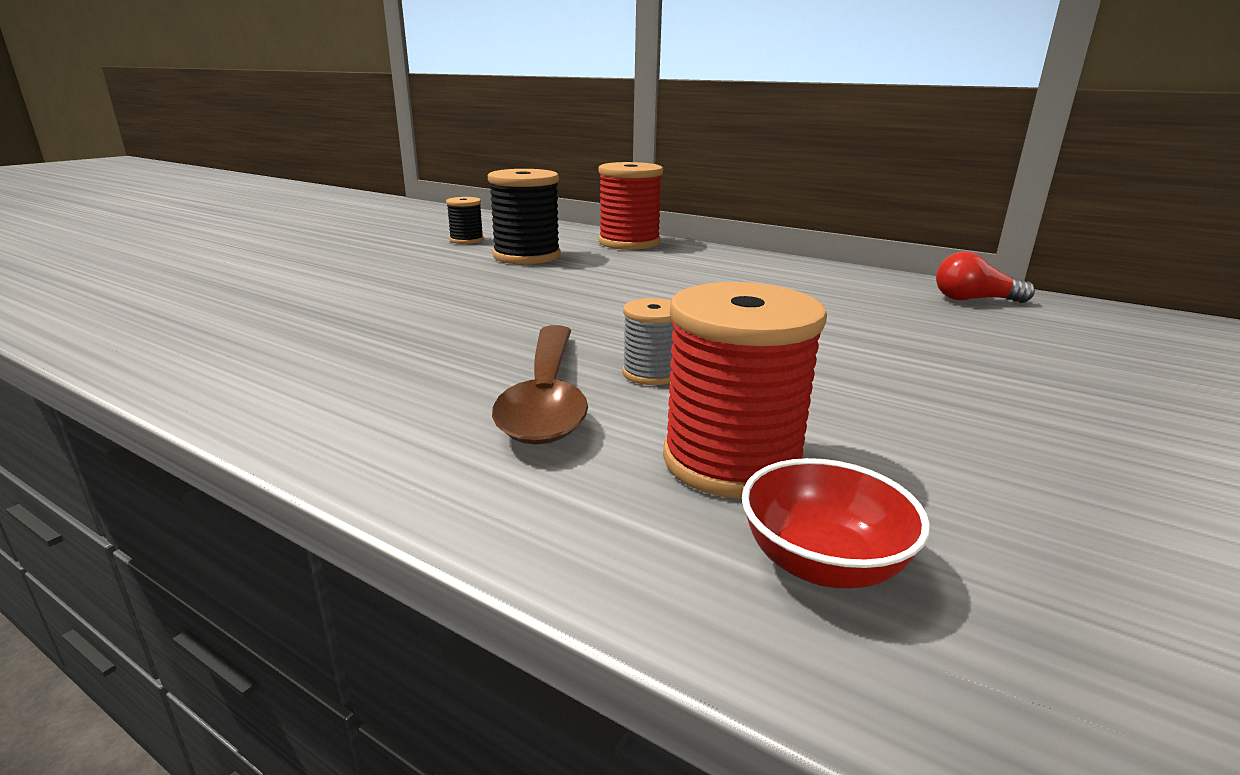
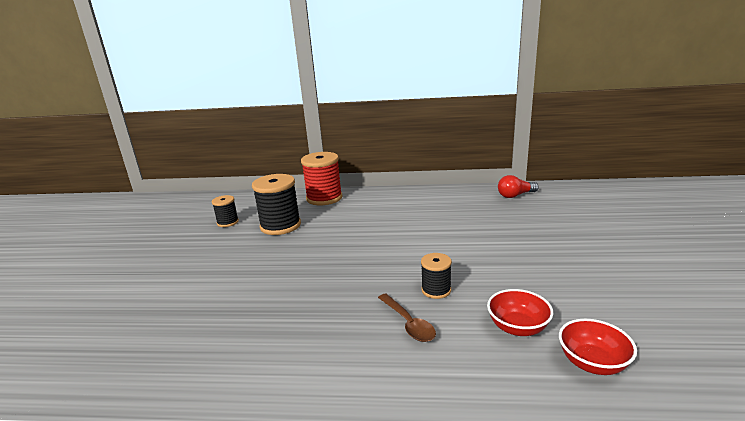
camera: 25 degrees left, 0 degrees up
brown spoon [492,325,588,445] -> brown spoon [378,294,436,342], size x0.59
grey spool [622,298,674,385] -> black spool [421,253,452,299]
red spool [663,282,827,498] -> red bowl [487,289,553,336]

